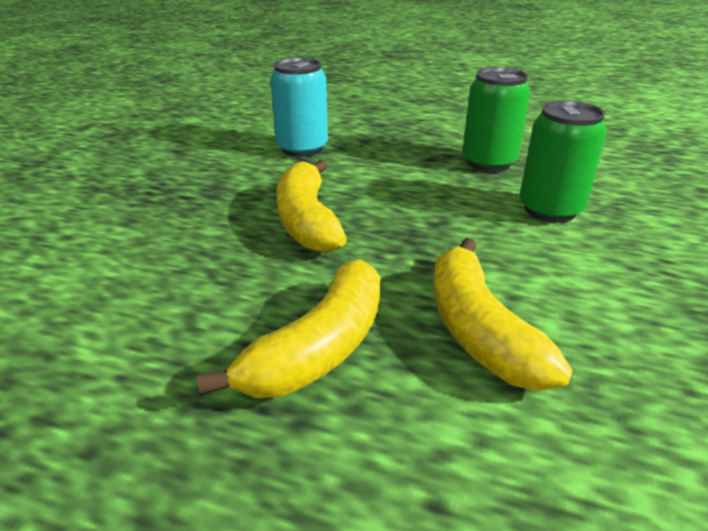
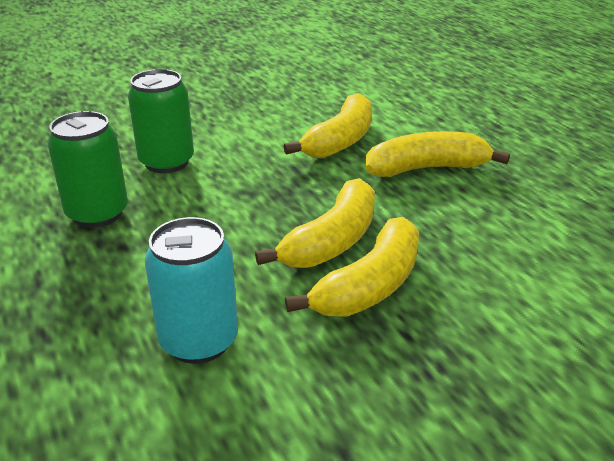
camera: 135 degrees left, 0 degrees up
none -> yellow banana [285,217,419,316]

